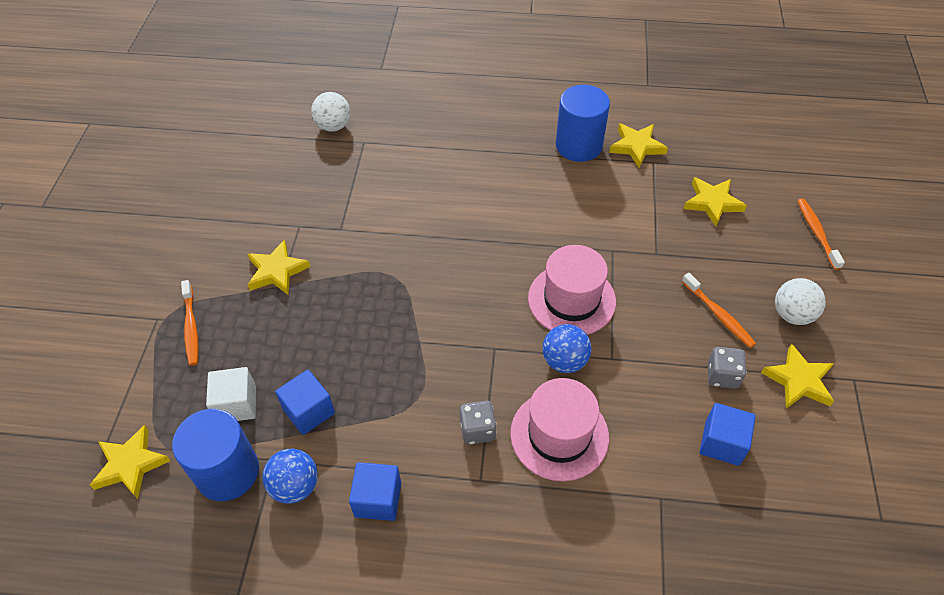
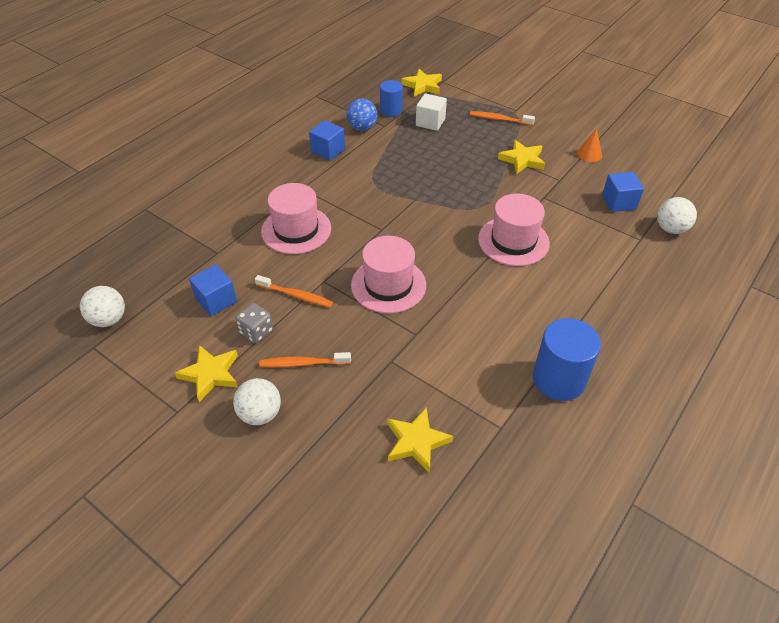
camera: 120 degrees right, 5 degrees down
blue cylinder [172,409,259,501] -> blue cylinder [380,80,403,117], size x0.62
blue cube [275,370,335,435] -> blue cube moved to [602,172,644,212]
grey dice [459,401,497,445] -> none
blue ball [542,324,592,373] -> none
yellow star [609,123,668,168] -> none
orange toothbrush [797,198,845,270] -> orange toothbrush moved to [255,275,333,308]
none -> white ball [80,286,125,327]
none -> pink hat [478,194,550,266]
none -> orange cone [577,129,602,162]

